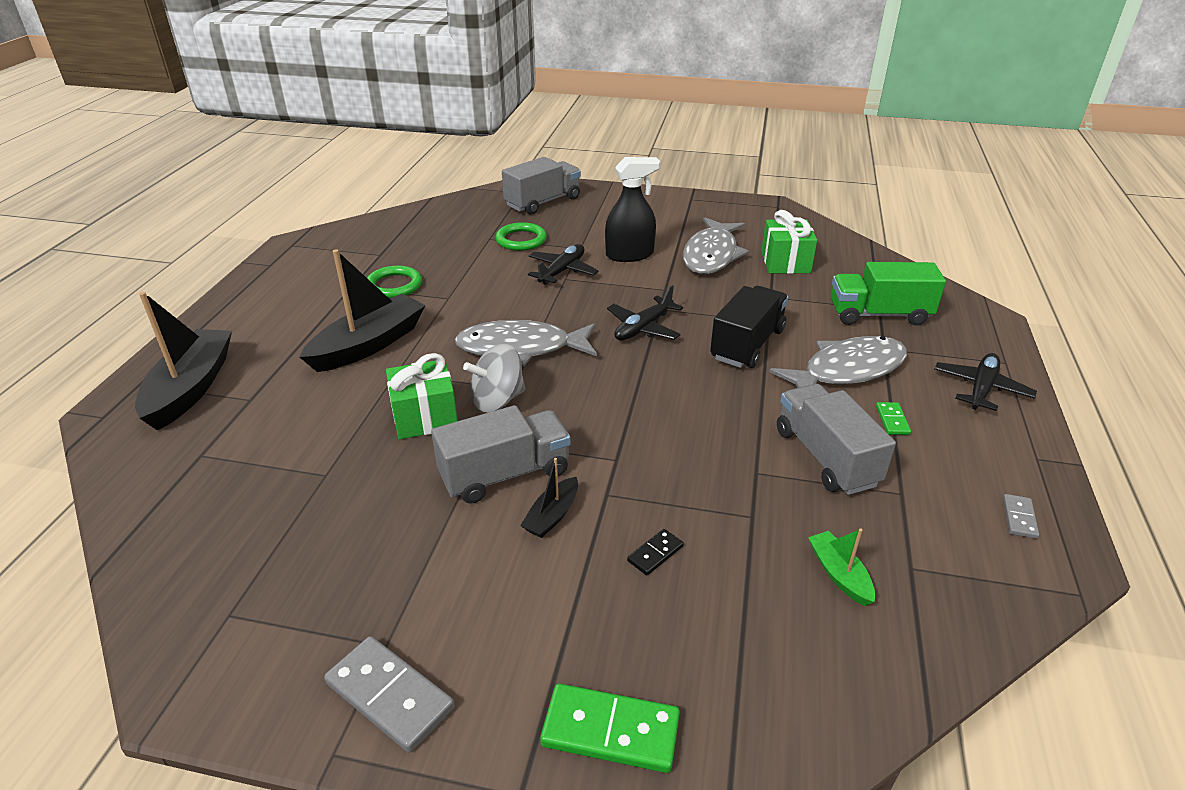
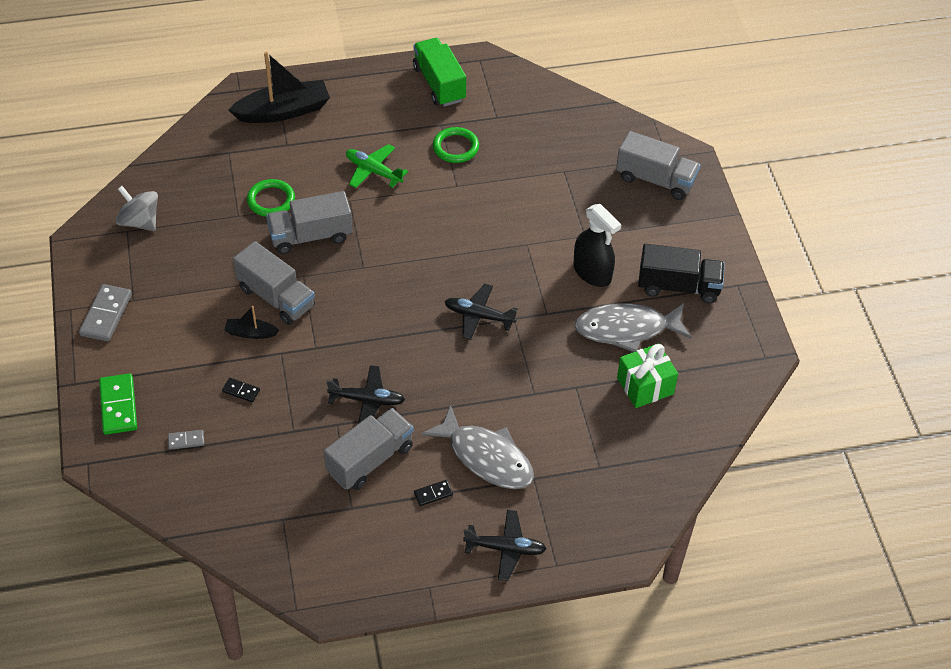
camera: 65 degrees right, 15 degrees up
black boat [299,249,426,372] -> green plane [346,144,408,188]
green gift [386,353,458,439] -> grey truck [266,191,352,254]
grey fish [454,320,597,367] -> none
grey spinning top [463,344,525,413] -> grey spinning top moved to [116,186,158,231]
green ring [496,222,547,251] -> green ring moved to [247,179,295,217]
black plane [528,244,598,285] -> black plane moved to [326,365,405,424]
black truck [710,286,788,368] -> black truck moved to [638,244,725,303]
green boat [808,528,875,606] -> none
green truck [831,262,946,326] -> green truck moved to [413,38,466,107]
green domino [876,402,911,435] -> black domino [414,480,453,506]
grey domino [1003,494,1039,539] -> grey domino moved to [168,430,204,450]

